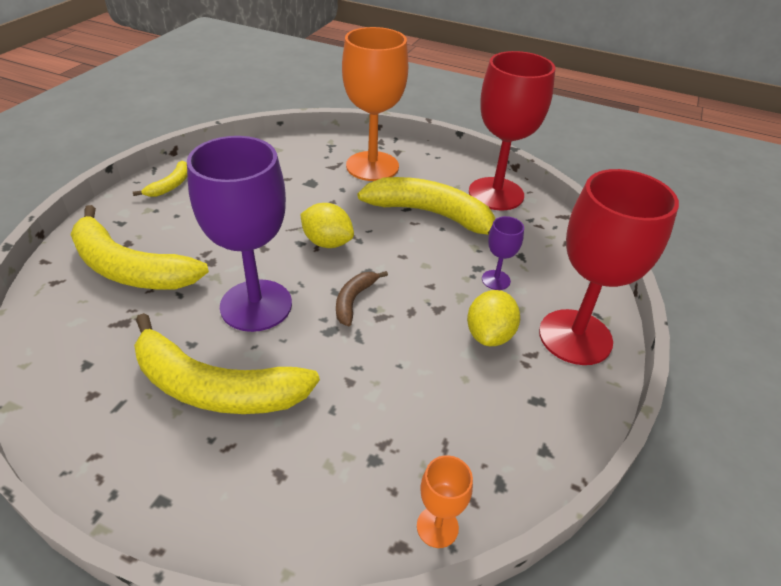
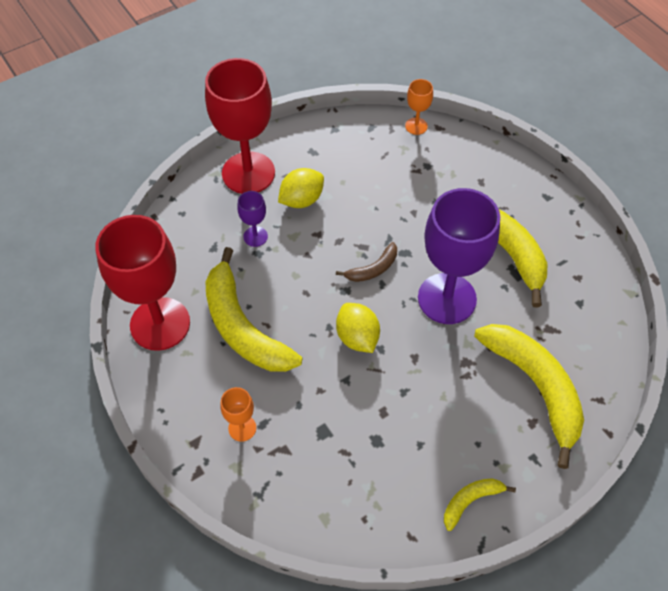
camera: 145 degrees left, 15 degrees up
orange goblet [342,27,408,181] -> orange goblet [220,387,256,442], size x0.44

